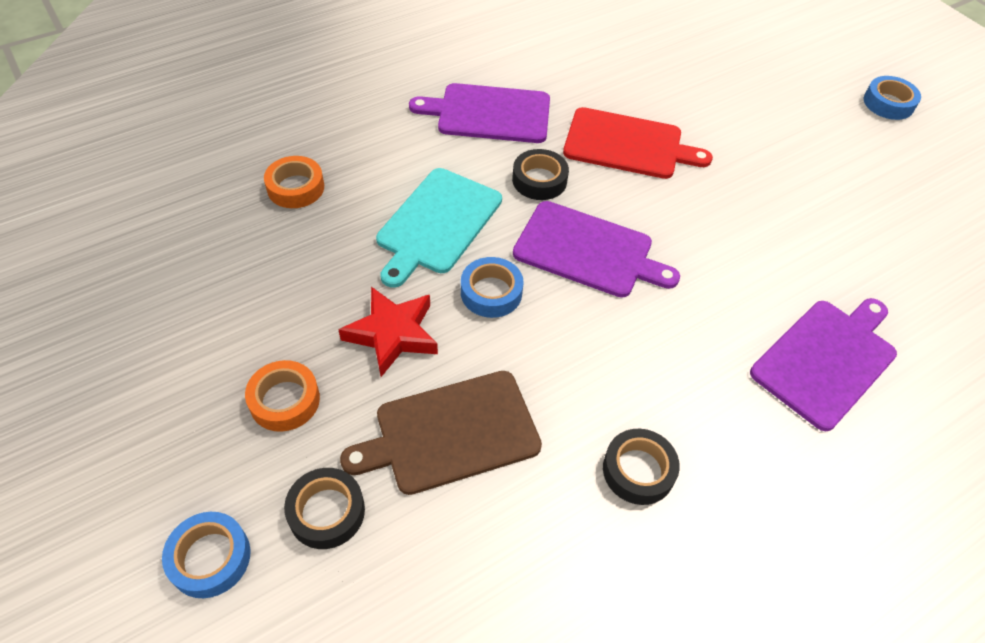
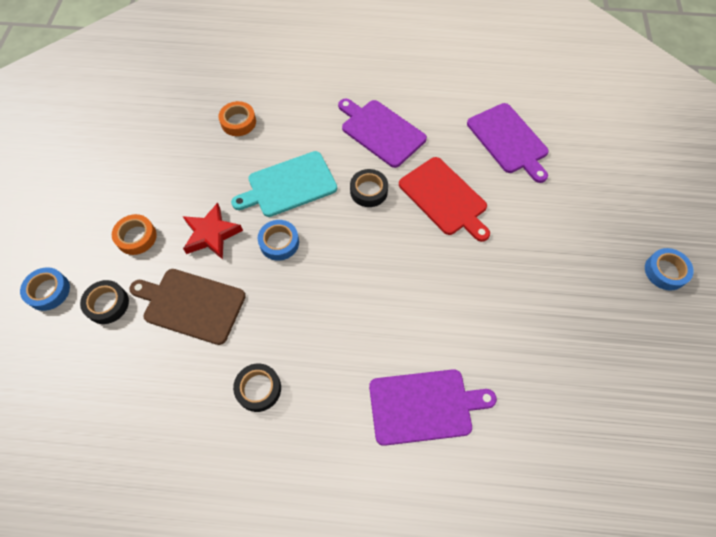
camera: 40 degrees right, 10 degrees up
purple cutting board [513,201,680,298] -> purple cutting board moved to [467,103,549,183]

